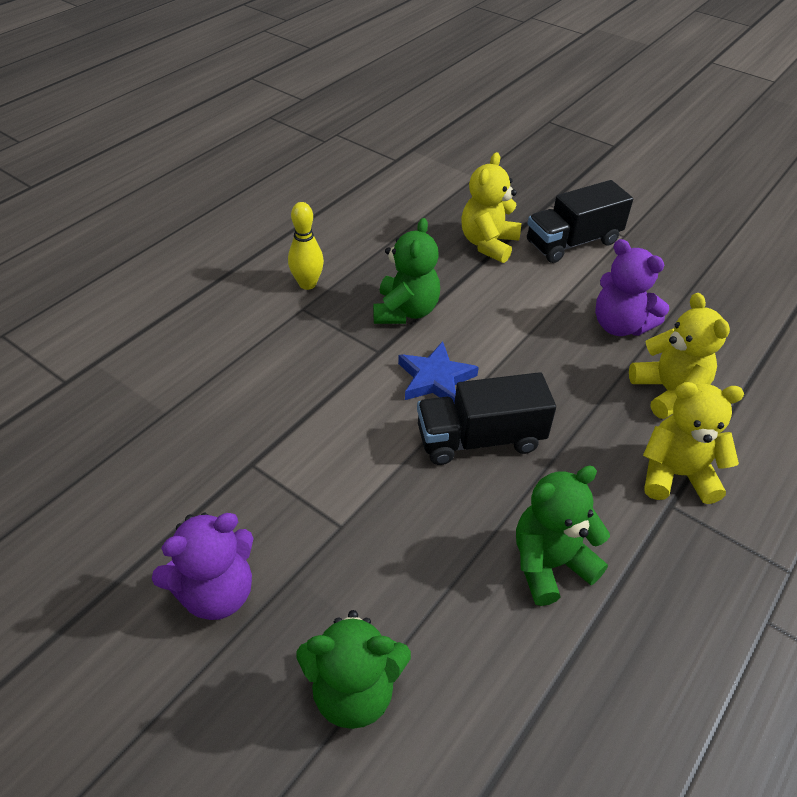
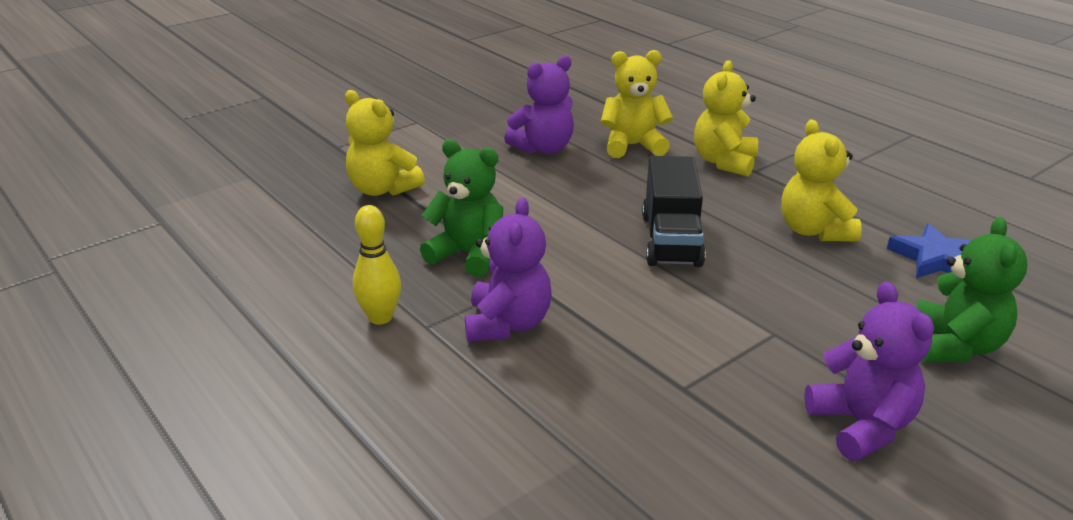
camera: 75 degrees left, 15 degrees down
blue star [398,341,479,403] -> blue star moved to [887,223,972,278]
green teddy bear [516,465,610,606] -> yellow teddy bear [782,119,862,241]
black truck [527,180,633,263] -> none
none -> purple teddy bear [465,198,552,342]

